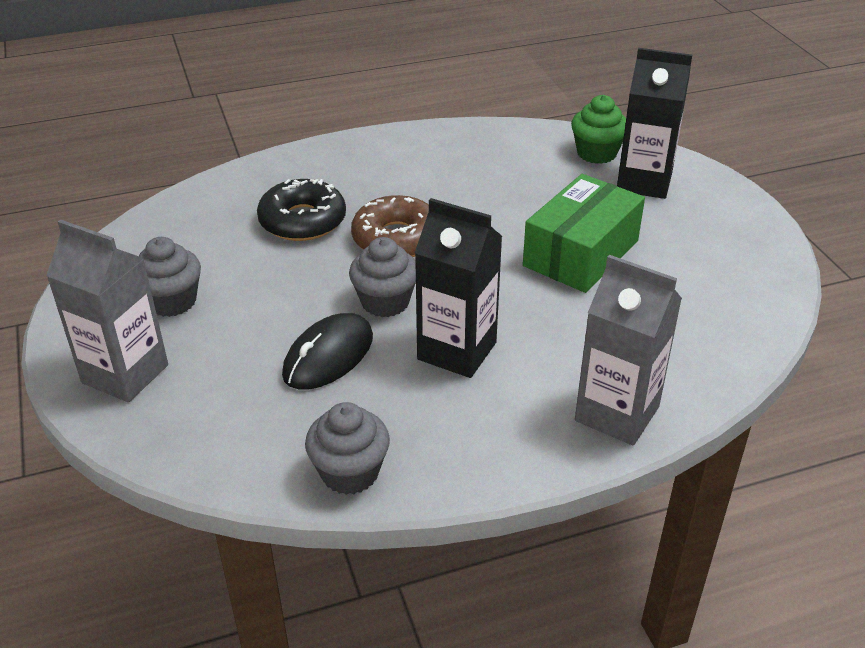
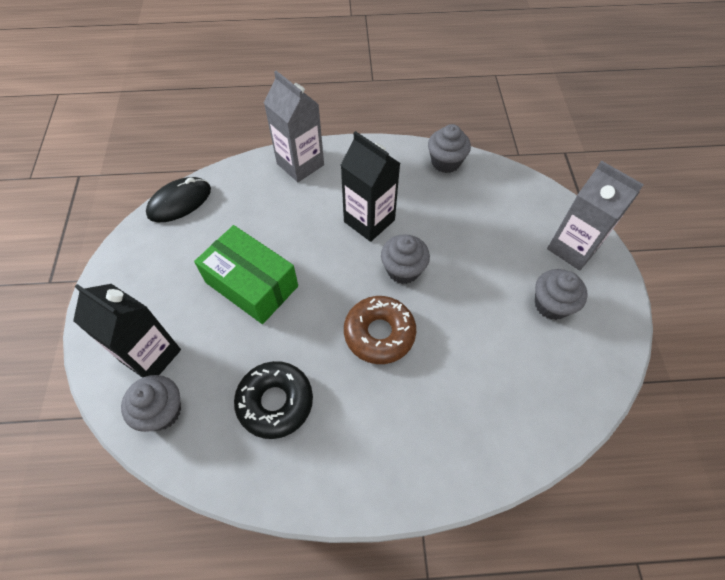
camera: 165 degrees left, 20 degrees up
black donut [257,179,346,241] -> black donut moved to [234,361,313,439]
black mouse [282,313,373,390] -> black mouse moved to [146,177,211,222]
green box [523,174,645,293] -> green box turned 75 degrees clockwise [194,225,298,324]
green cupcake [571,95,626,164] -> grey cupcake [121,375,181,432]

